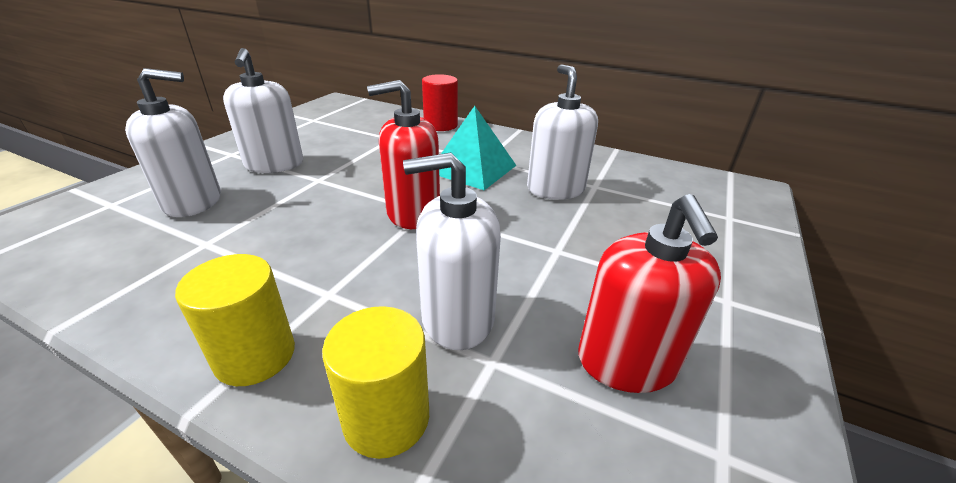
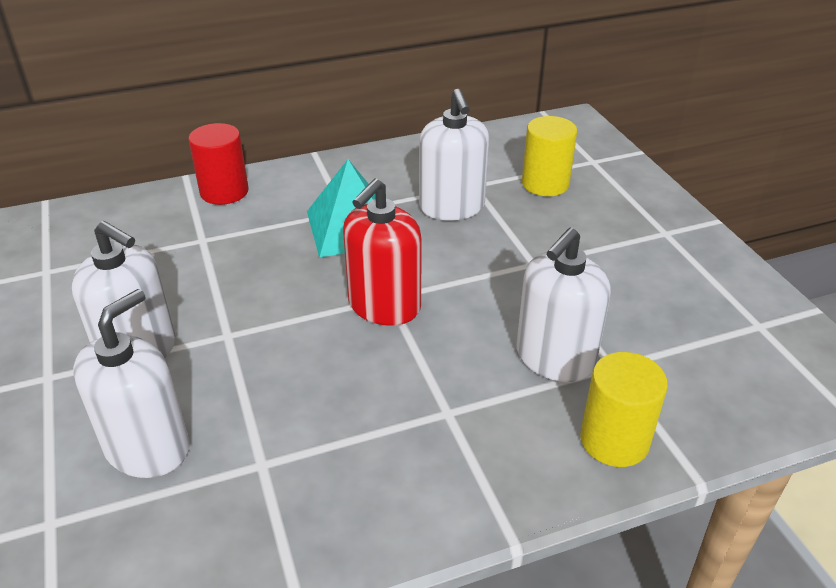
camera: 45 degrees left, 5 degrees up
yellow cylinder [175,254,295,386] -> yellow cylinder moved to [522,116,577,196]
white soap dispenser [527,64,598,200] -> white soap dispenser turned 135 degrees counterclockwise [419,89,489,220]
red soap dispenser [578,194,721,393] -> none

